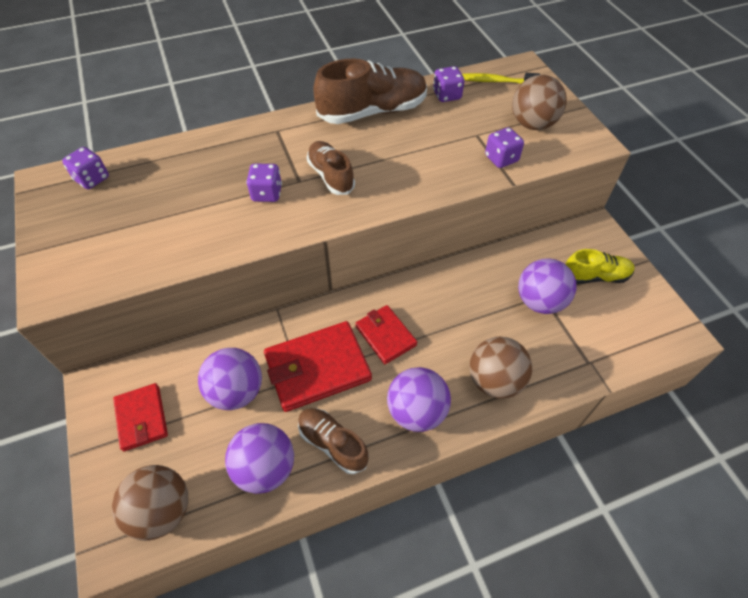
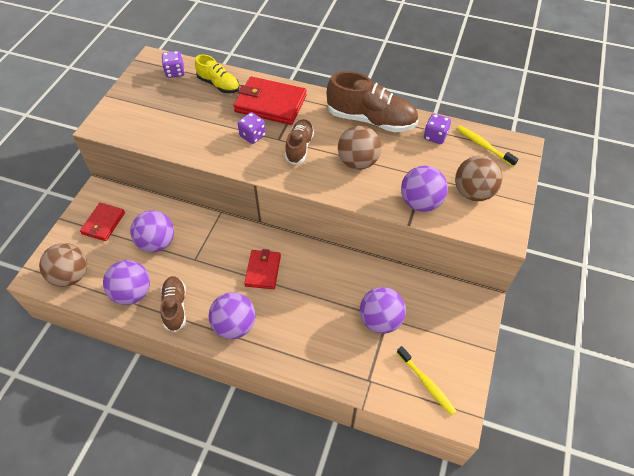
camera: 40 degrees right, 0 degrees up
red wallet [264,321,372,412] -> red wallet moved to [234,76,307,125]
brown ball [469,337,532,398] -> brown ball moved to [338,126,381,170]
purple dice [485,127,524,168] -> purple ball [401,166,448,212]
yellow shoe [565,249,634,284] -> yellow shoe moved to [195,54,239,93]
none -> yellow toothbrush [397,346,456,415]

